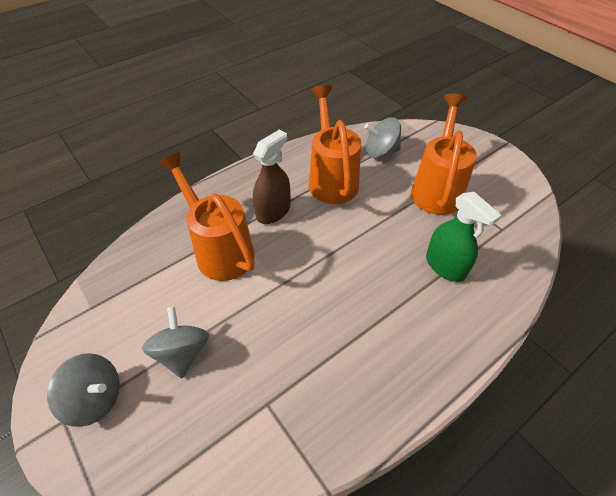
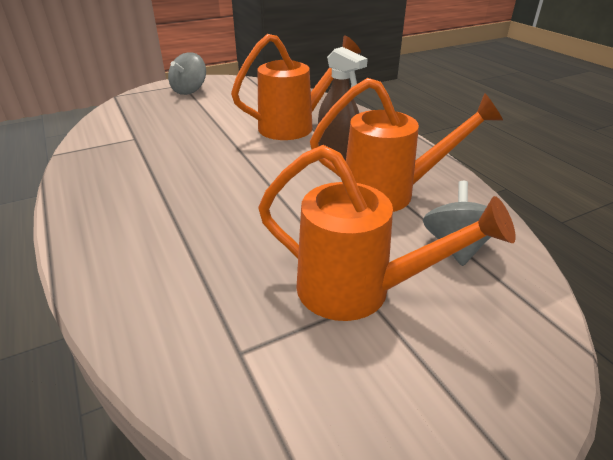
camera: 100 degrees right, 15 degrees down
grey spinning top [142,306,209,378] -> none
green spray bottle [426,192,501,282] -> none

